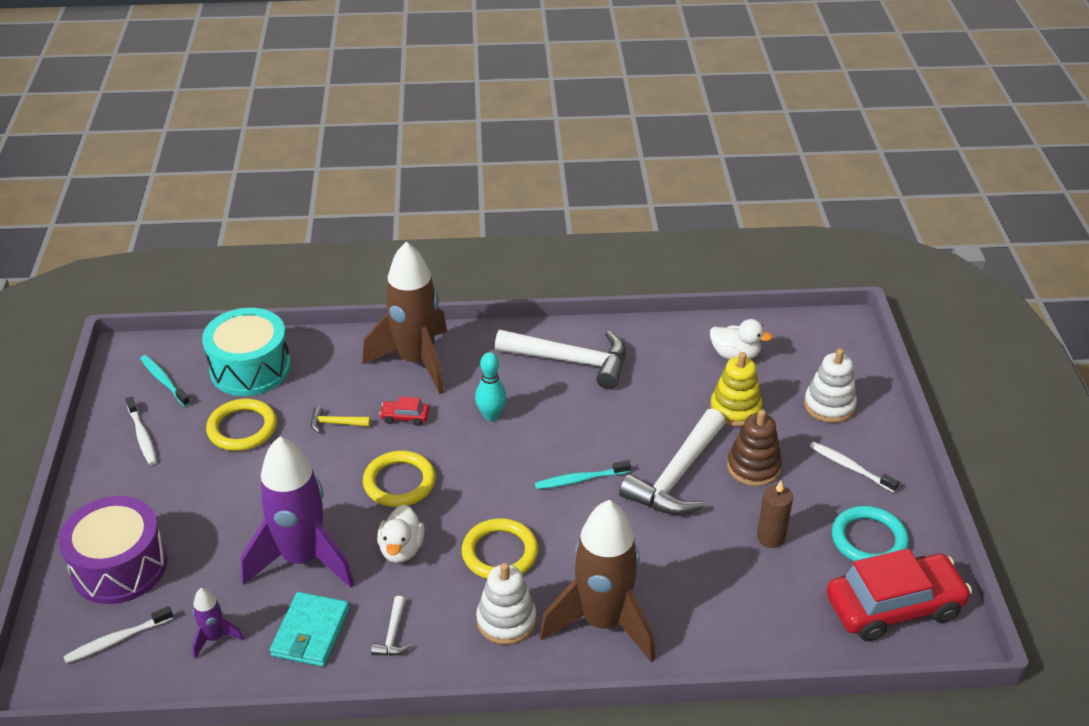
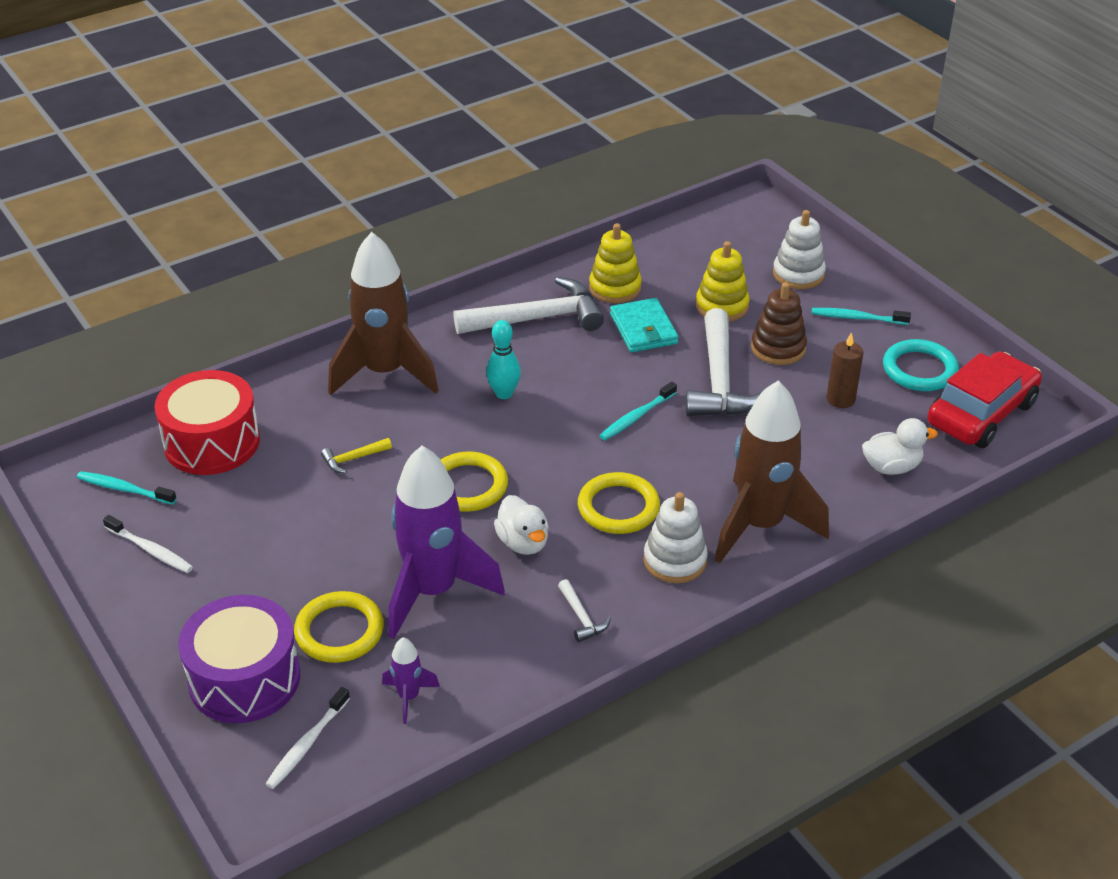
camera: 30 degrees left, 0 degrees up
turquoise drum [202,308,291,396] -> red drum [155,370,260,475]
yellow ring [206,399,277,451] -> yellow ring moved to [294,591,384,663]
turquoise wallet [270,592,349,667] -> turquoise wallet moved to [610,298,679,352]
red car [379,397,429,426] -> none
white duck [710,319,772,360] -> white duck moved to [862,418,938,475]
white toothbrush [810,441,899,493] -> turquoise toothbrush [811,308,911,325]
none -> yellow stacking toy [589,223,642,303]

